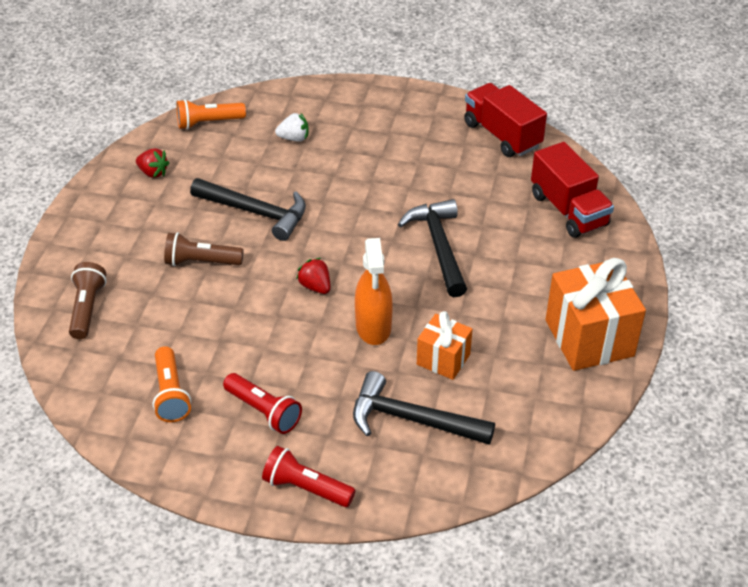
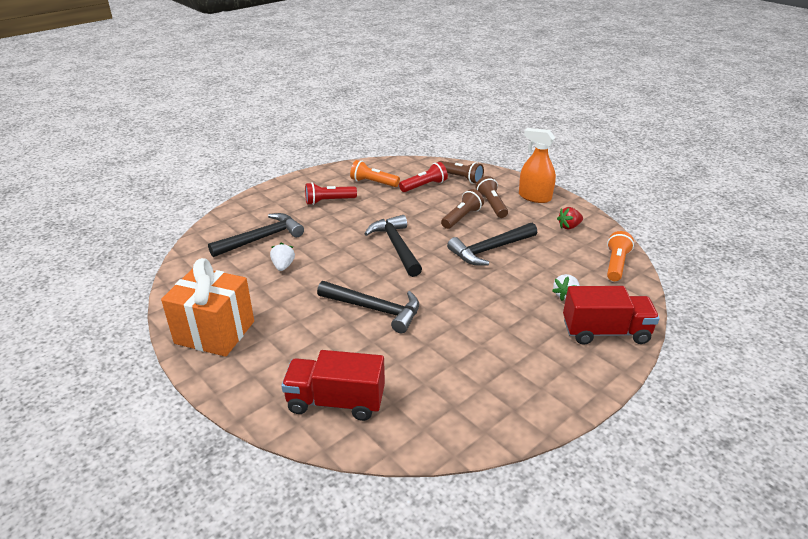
camera: 125 degrees right, 10 degrees down
red flashlight [262,446,356,507] -> red flashlight moved to [399,162,448,192]
red strawberry [296,258,330,294] -> black hammer [364,215,422,277]
orange spray bottle [355,238,393,345] -> orange spray bottle moved to [519,128,556,203]
orange gift [417,311,473,380] -> white strawberry [270,243,295,271]
red truck [464,83,547,157] -> red truck moved to [563,286,660,345]
none -> brown flashlight [476,176,508,218]

